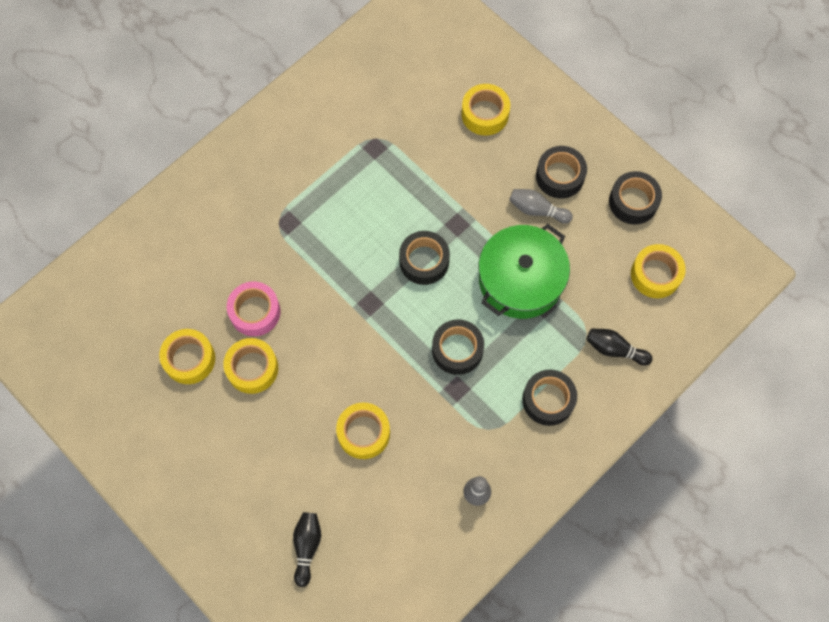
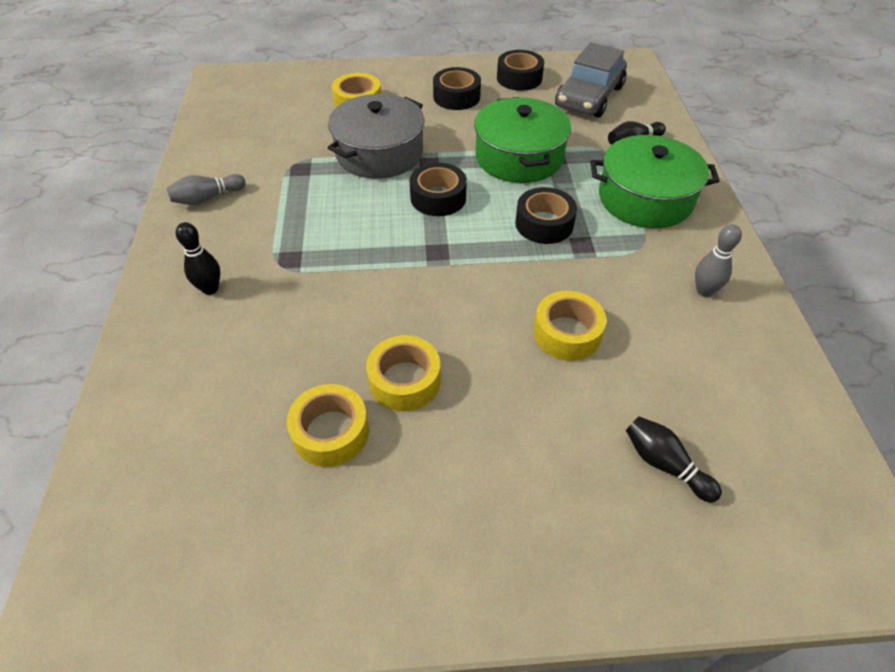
camera: 50 degrees left, 20 degrees down
pink tape [227,282,281,336] -> none
grey bowling pin [509,189,573,224] -> grey bowling pin moved to [167,174,245,205]
black tape [522,370,577,426] -> green pot [591,135,719,228]
yellow tape [631,244,686,298] -> grey car [555,42,627,117]
none -> black bowling pin [176,222,221,295]
none -> grey pot [328,94,424,179]

